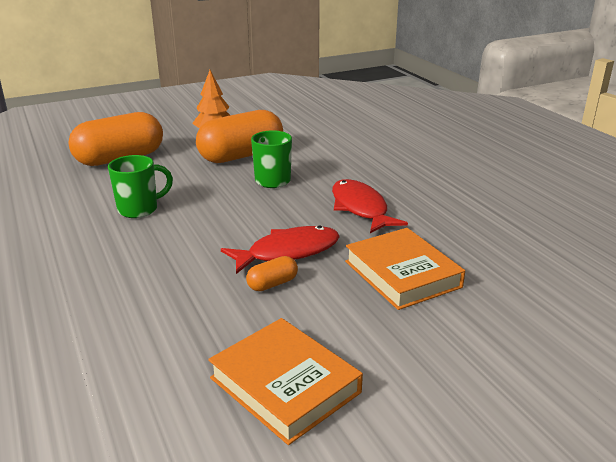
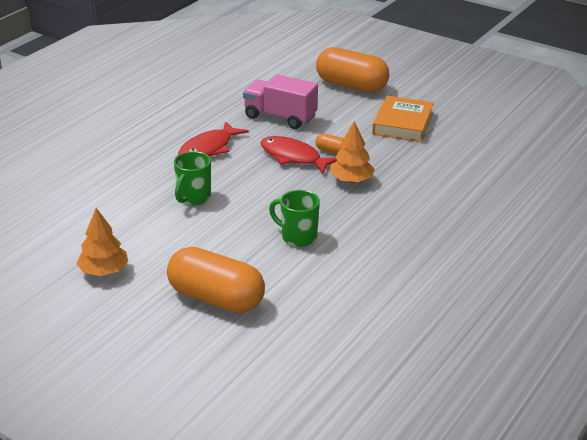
camera: 120 degrees left, 5 degrees up
orange capsule [196,110,283,163] -> orange capsule moved to [316,47,389,92]
orange book [345,228,465,310] -> pink truck [243,74,318,129]
none -> orange tree [330,121,375,183]

